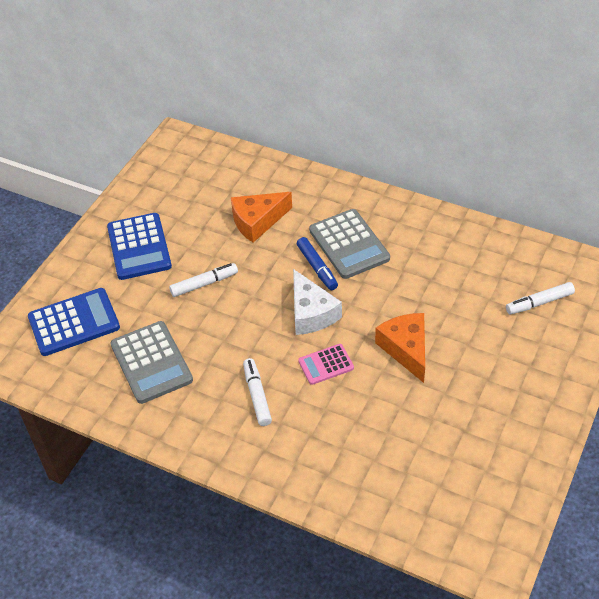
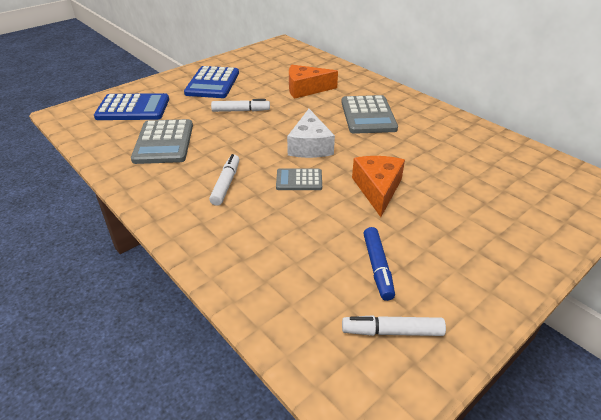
camera: 20 degrees right, 10 degrees down
blue marker [297,237,338,290] -> blue marker moved to [363,227,395,301]
pink calculator [298,344,354,385] -> grey calculator [276,168,322,190]
white marker [506,282,575,315] -> white marker moved to [342,315,446,336]

